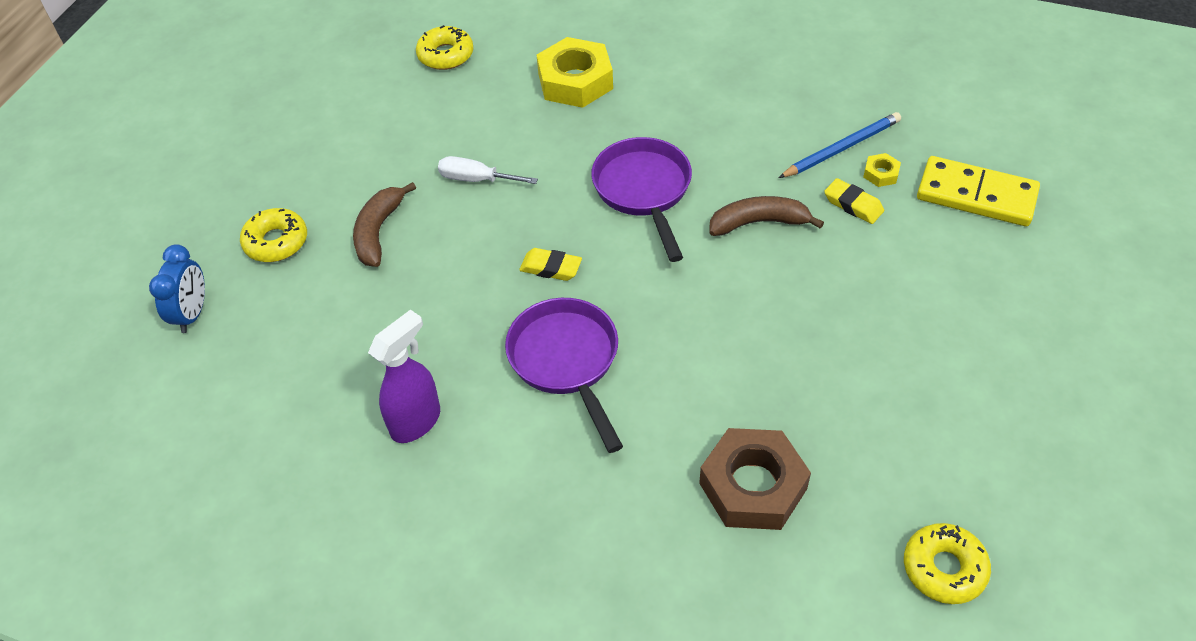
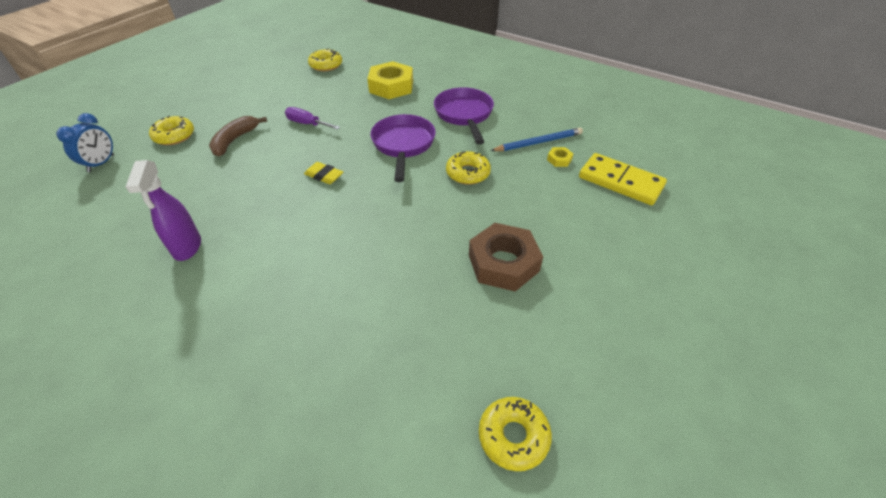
camera: 10 degrees right, 5 degrees down
purple spray bottle [368,309,440,443] -> purple spray bottle turned 120 degrees clockwise [126,160,201,261]
white screwdriver [438,156,538,184] -> purple screwdriver [285,107,340,129]
purple pan [505,298,623,453] -> purple pan moved to [434,87,494,144]
brown nut [699,428,811,530] -> brown nut moved to [469,223,543,292]
brown banana [710,196,824,236] -> yellow donut [446,151,491,185]
yellow eraser [824,178,884,224] -> none

